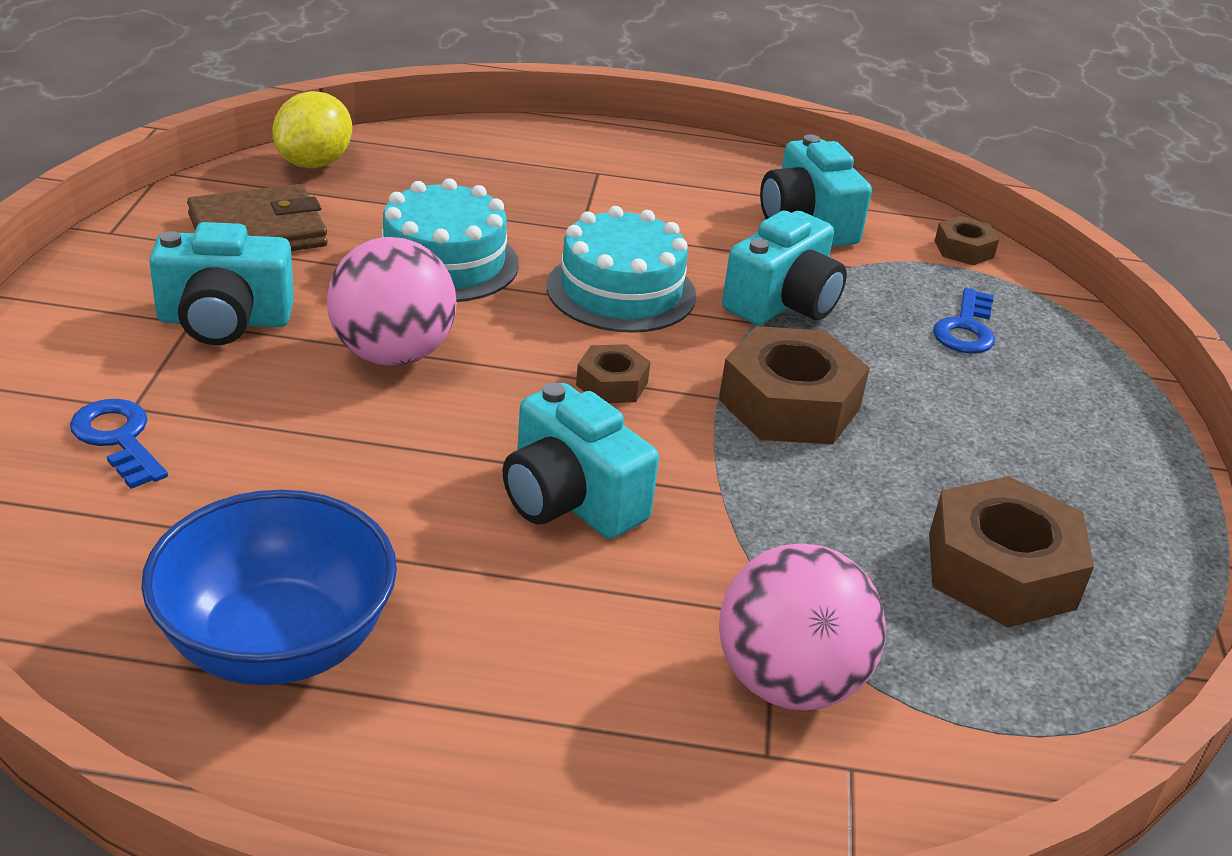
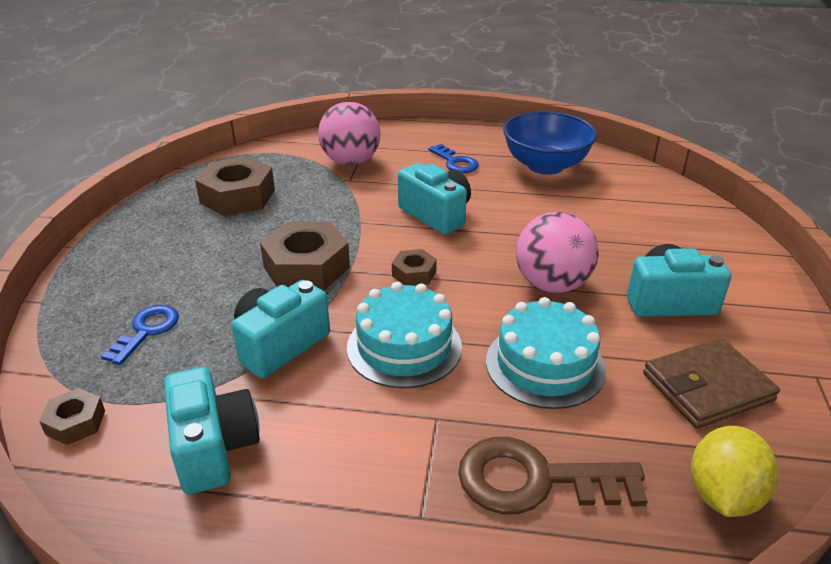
camera: 175 degrees left, 0 degrees up
blue key [70,399,168,489] -> blue key moved to [428,144,479,173]
none -> brown key [458,437,648,514]

